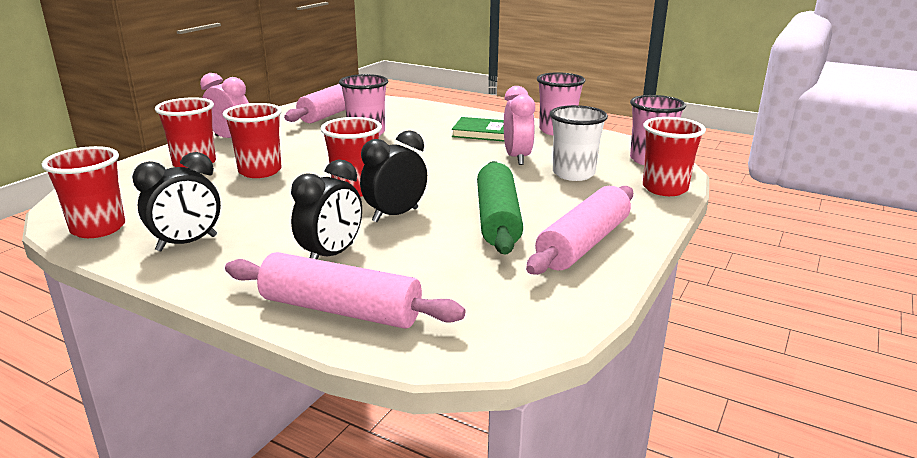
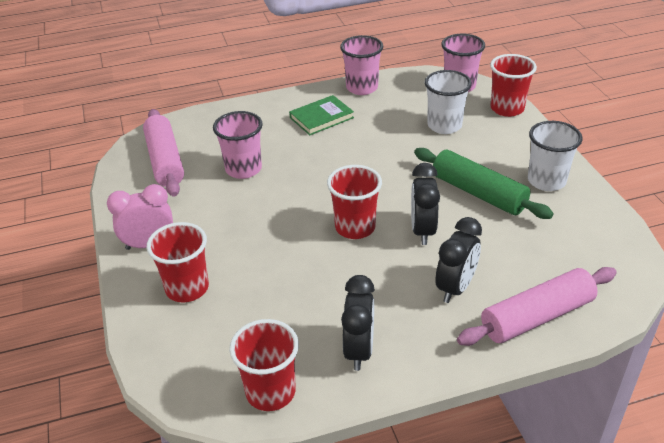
camera: 45 degrees left, 15 degrees up
red cup [223,103,282,178] -> none
black clock [291,160,362,260] -> black clock turned 45 degrees clockwise [435,217,482,303]
pink clock [504,86,535,165] -> none
pink rolling pin [526,186,633,275] -> white cup [528,121,583,191]

